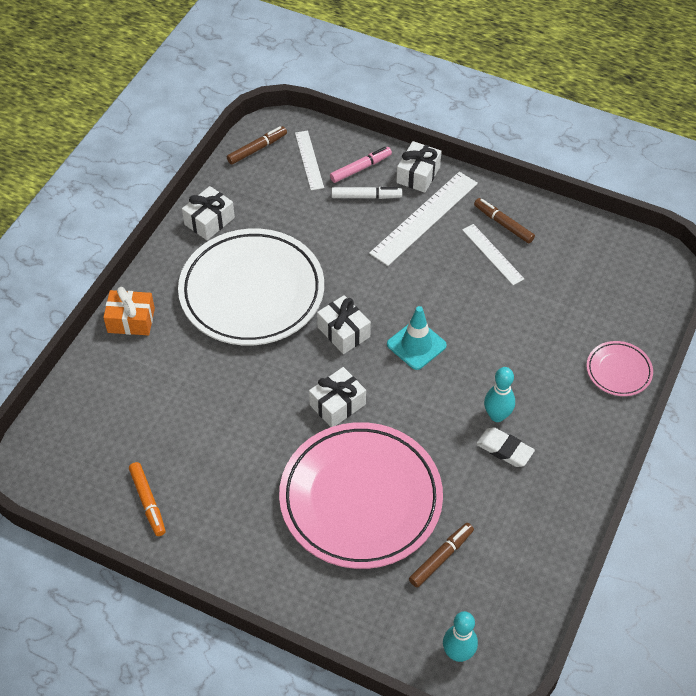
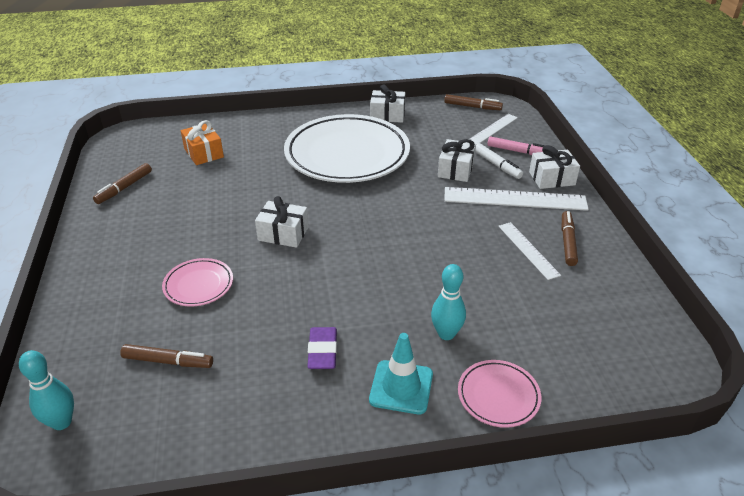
camera: 55 degrees right, 15 degrees down
orange gift [103,287,155,335] -> orange gift moved to [181,120,224,165]
orange marker [129,462,166,536] -> brown marker [93,163,152,204]
pink plate [279,422,443,569] -> pink plate [162,258,233,306], size x0.43
white gift [317,295,371,354] -> white gift moved to [438,139,476,182]
turquoise traffic cone [387,306,447,370] -> turquoise traffic cone moved to [369,333,433,414]
white ruler [462,224,524,285] -> white ruler turned 45 degrees counterclockwise [498,222,561,280]
white eraser [476,427,535,467] -> purple eraser [307,327,337,369]
turquoise bowling pin [484,367,515,422] -> turquoise bowling pin moved to [431,264,466,340]

